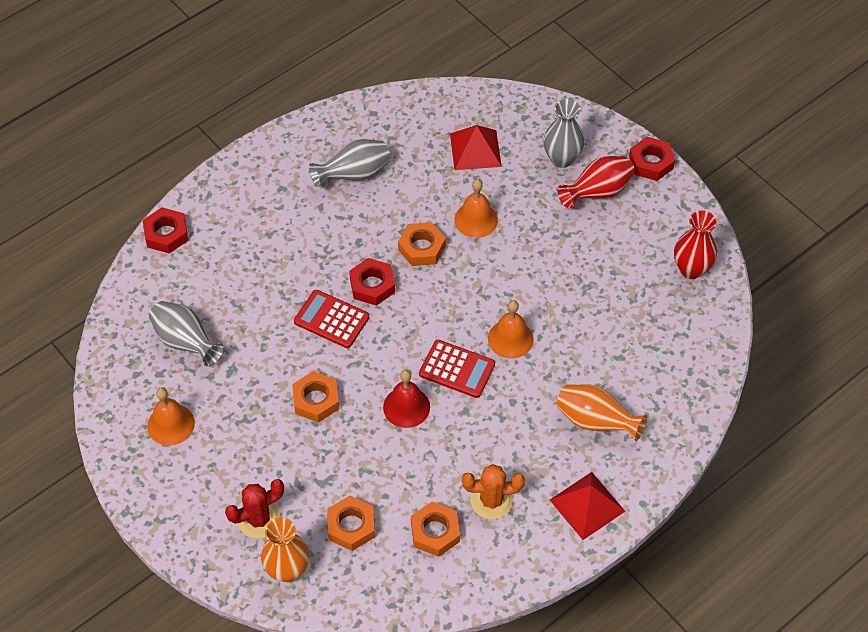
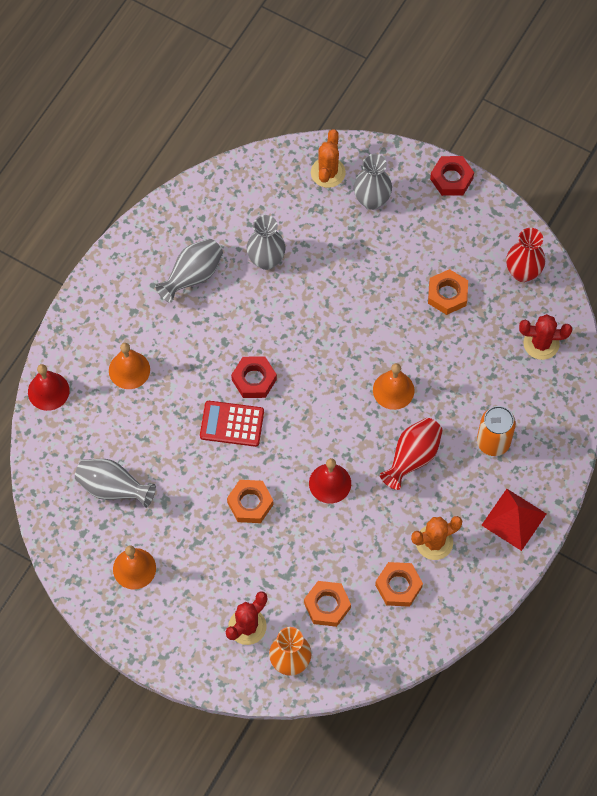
camera: 20 degrees left, 10 degrees up
red nut [143,207,188,254] -> red bell [28,364,70,411]
orange nut [398,222,446,266] -> orange nut moved to [428,269,468,315]
red calculator [419,340,495,398] -> none
red pyramid [450,125,502,170] -> none
orange bell [454,179,498,238] -> orange bell moved to [109,343,150,389]
orange vase [556,384,647,441] -> orange can [477,406,516,456]
red vase [557,156,635,209] -> red vase moved to [380,418,443,490]
none -> grey vase [247,215,286,270]
none -> orange cactus [311,129,346,188]
none -> red cactus [519,314,572,360]

